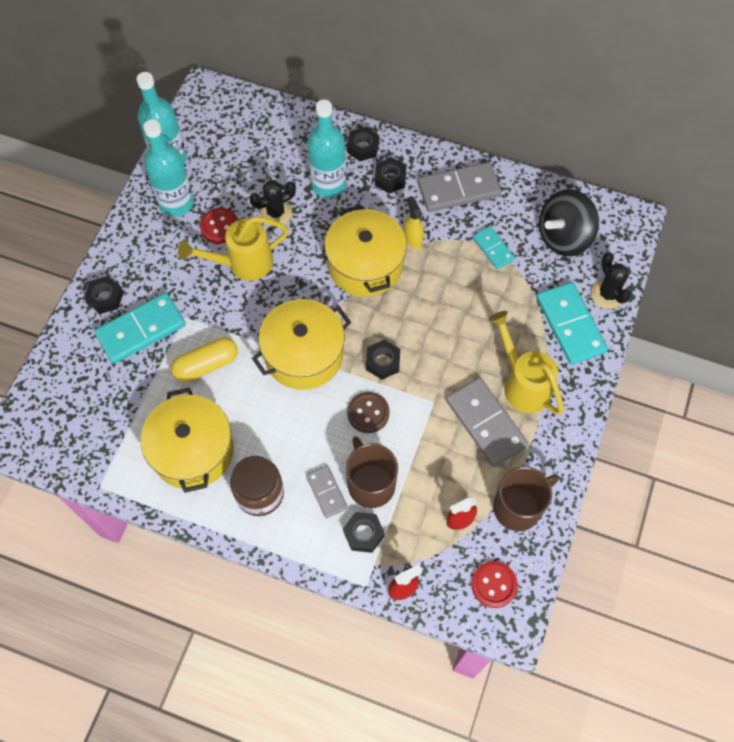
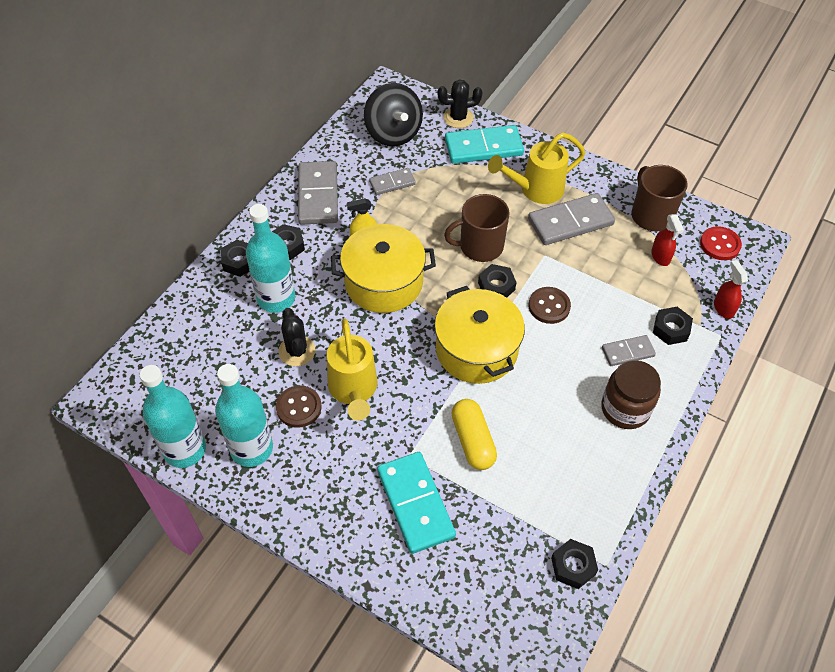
camera: 80 degrees left, 10 degrees down
black nut [84,276,124,314] -> black nut moved to [551,539,598,589]
yellow pot [140,388,234,493] -> none
red button [200,208,238,244] -> brown button [276,385,322,428]
brown mug [346,436,398,508] -> brown mug moved to [444,194,510,262]
turquoise domino [473,226,515,269] -> grey domino [369,168,416,195]

